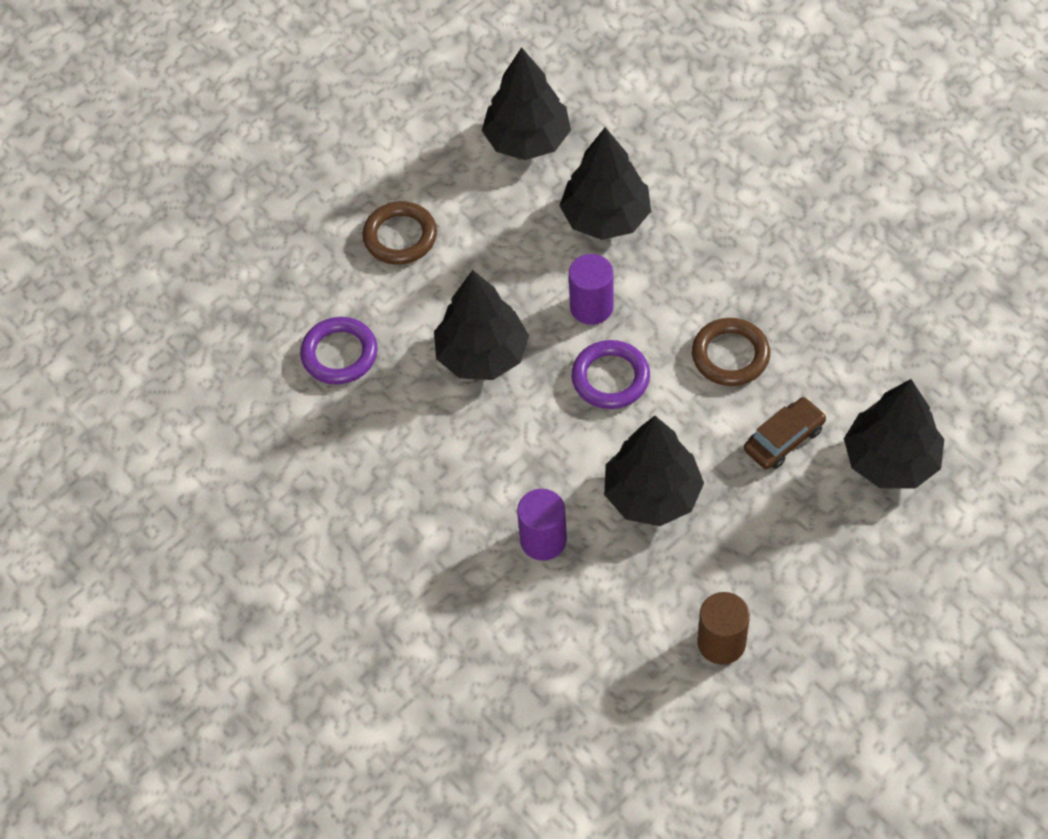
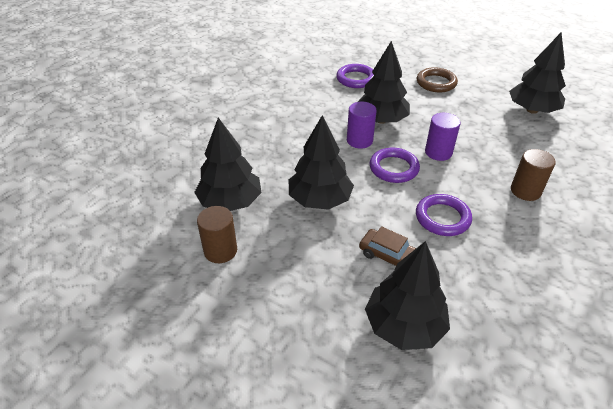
camera: 70 degrees right, 15 degrees down
purple cylinder [517,489,567,561] -> purple cylinder moved to [347,101,377,149]
black tree [559,127,651,240] -> black tree moved to [194,117,262,211]
brown ring [692,318,770,386] -> purple ring [416,194,472,236]
none -> brown cylinder [511,149,556,201]

